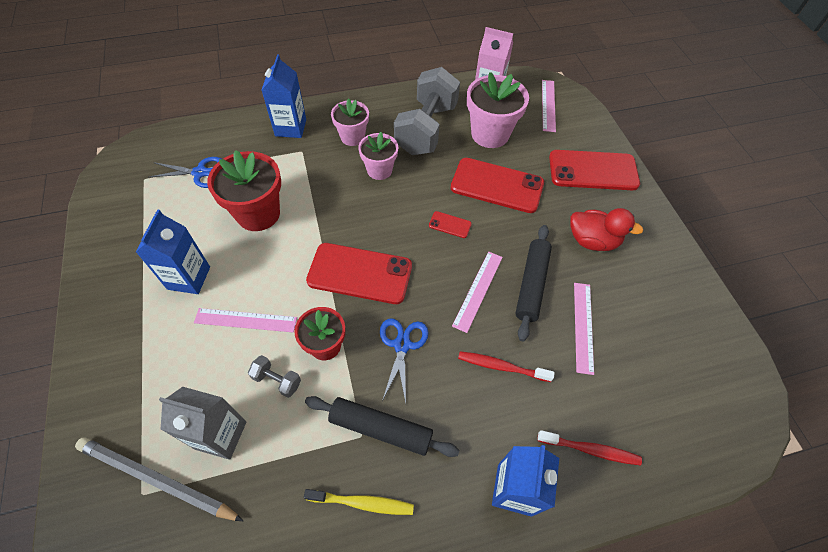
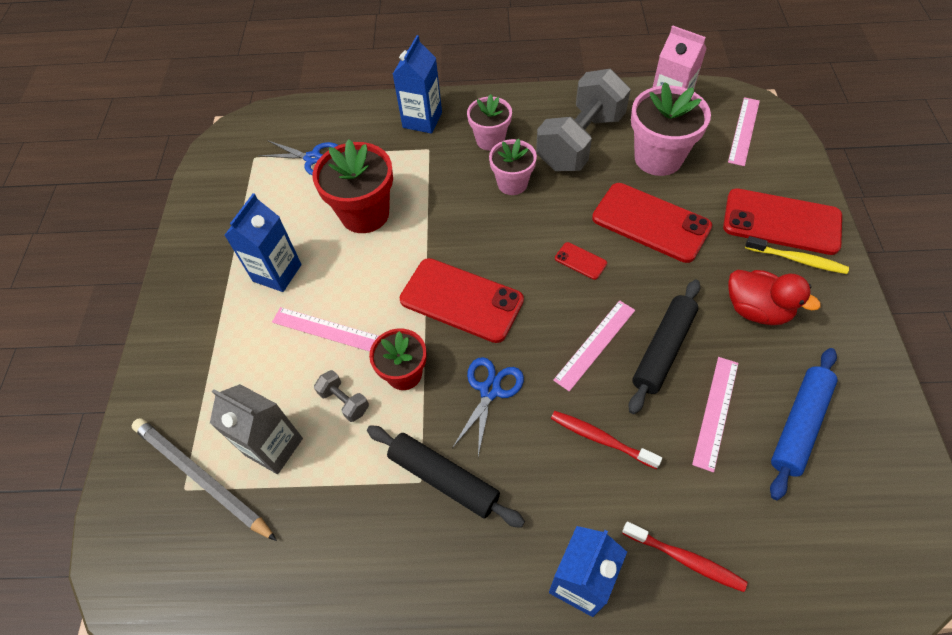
camera: 20 degrees right, 0 degrees up
yellow toothbrush [304,489,414,515] -> yellow toothbrush moved to [745,236,849,274]
none -> blue rolling pin [770,348,838,500]

